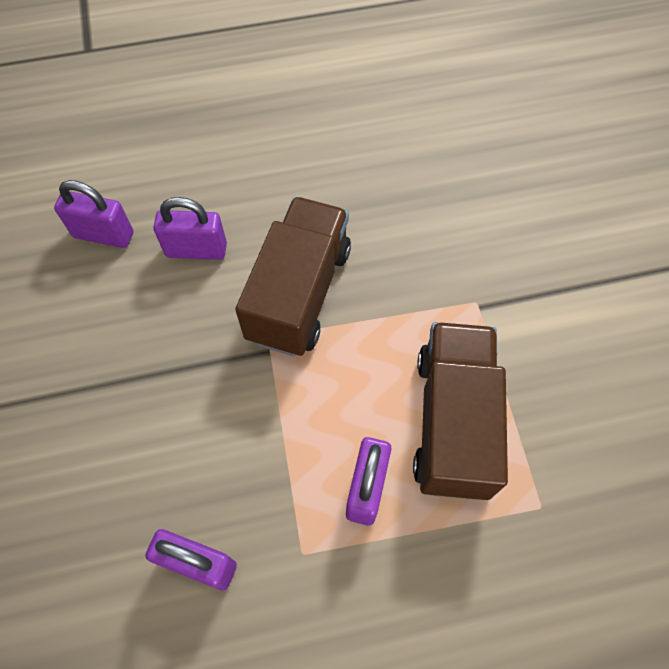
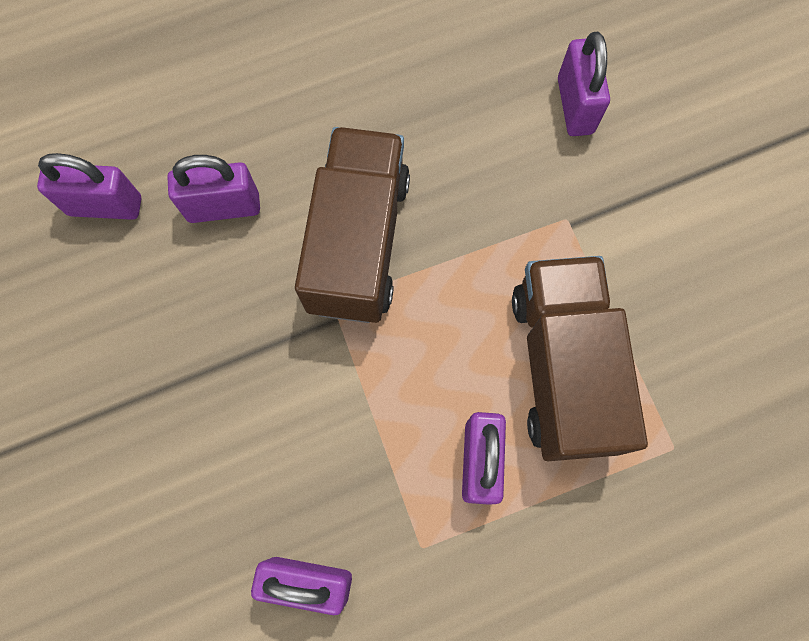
camera: 10 degrees left, 10 degrees up
none -> purple padlock [558,32,610,136]

